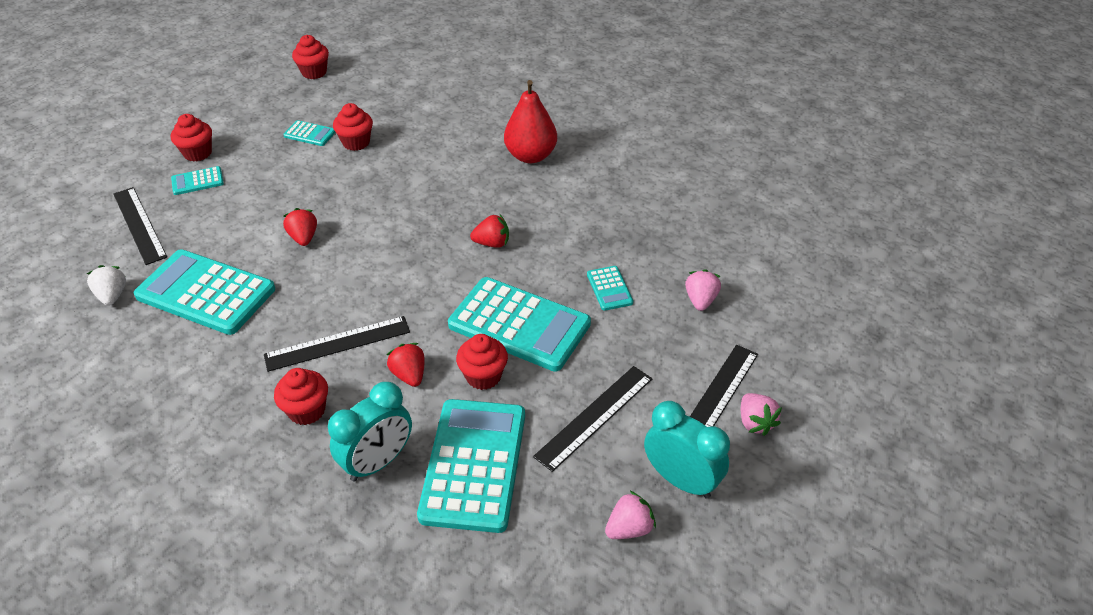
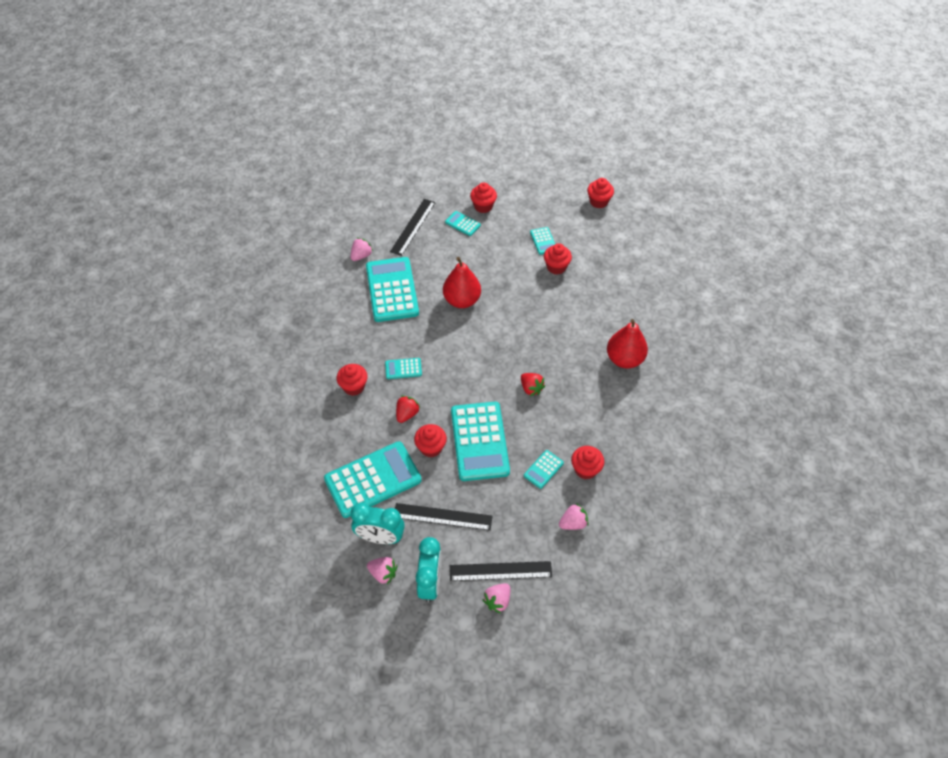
camera: 55 degrees right, 10 degrees up
white strawberry [87,265,126,306] -> pink strawberry [351,238,373,261]
black ruler [264,316,410,372] -> turquoise calculator [385,358,422,379]
red strawberry [283,208,317,246] -> red pear [443,257,481,308]
turquoise clock [328,382,412,482] -> turquoise clock moved to [351,503,405,544]
none -> red cupcake [571,446,604,480]

